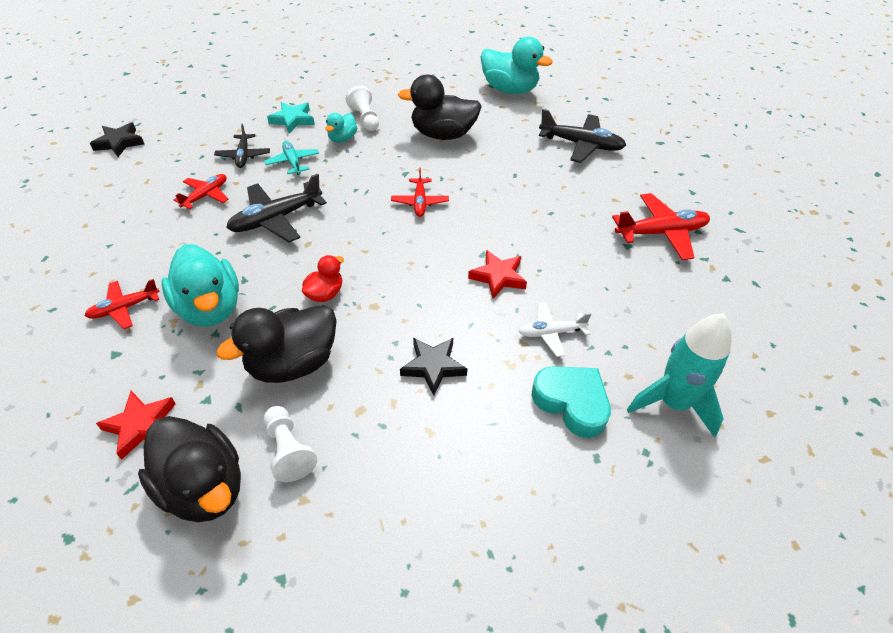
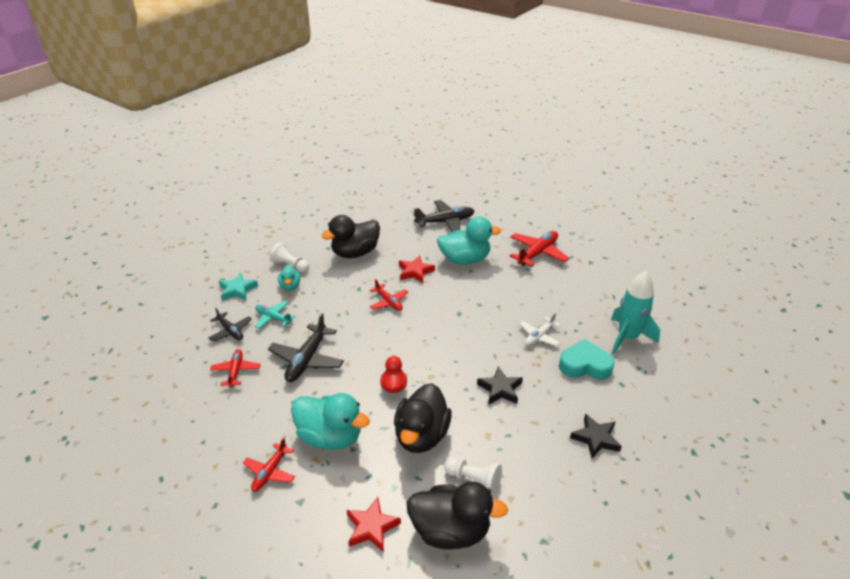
camera: 35 degrees left, 10 degrees down
black star [90,122,144,157] -> black star moved to [570,414,622,459]
red star [468,250,527,299] -> red star moved to [399,255,435,283]
turquoise duck [481,37,553,94] -> turquoise duck moved to [437,217,502,265]

